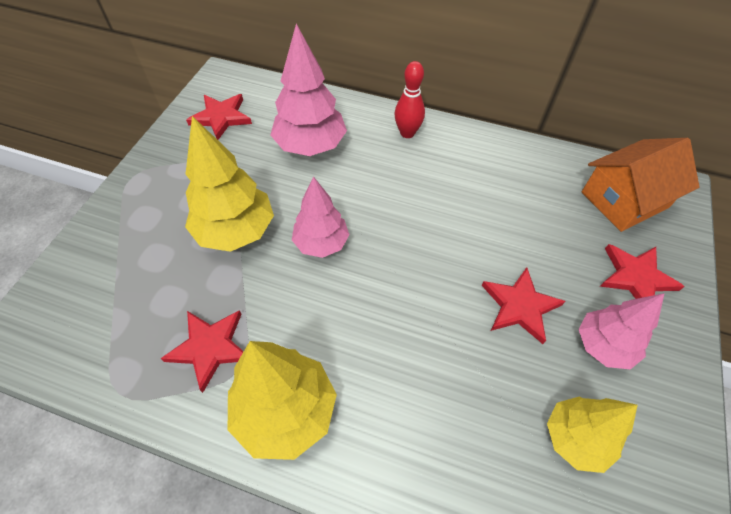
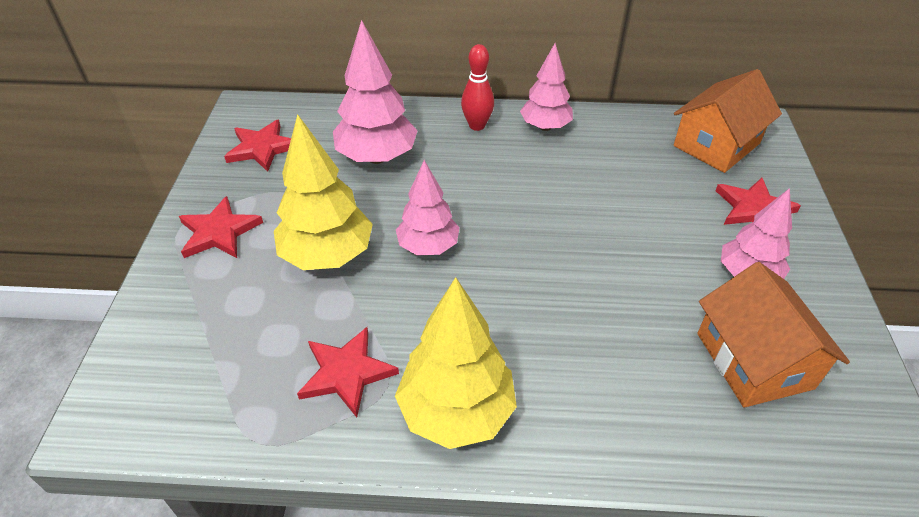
camera: 15 degrees left, 10 degrees down
red star [482,267,565,344] -> red star moved to [179,196,263,258]
yellow tree [547,397,638,473] -> orange house [697,262,850,408]
none -> pink tree [520,43,573,131]

